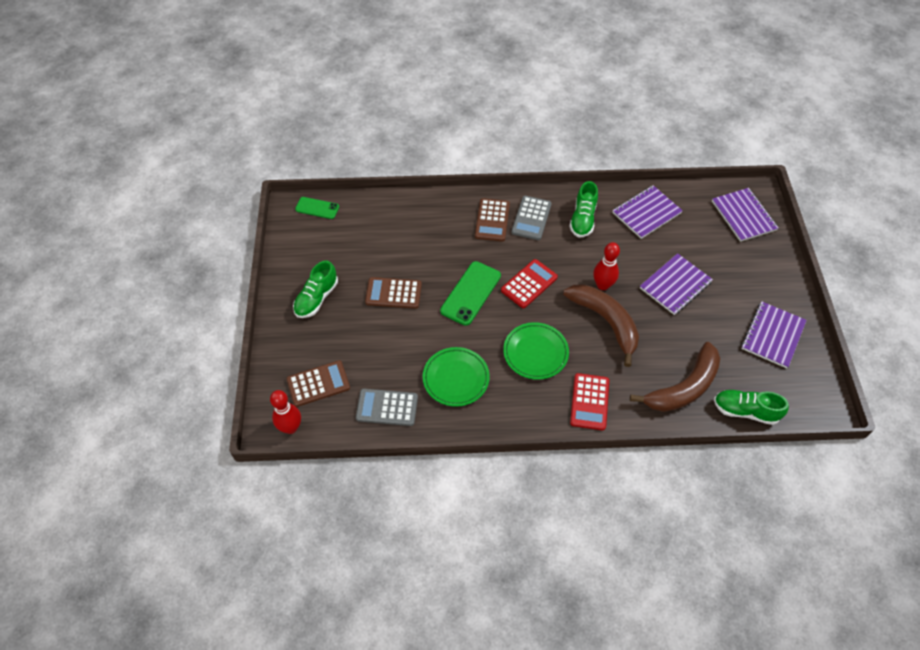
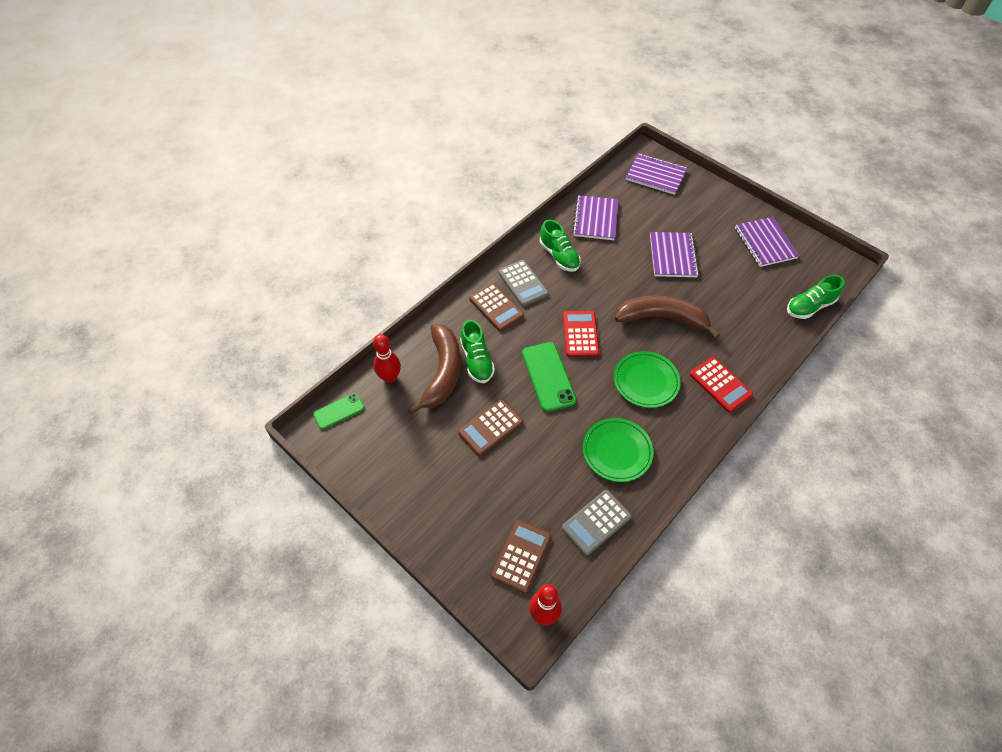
camera: 45 degrees left, 0 degrees up
green shoe [293,260,338,318] -> green shoe moved to [460,320,495,383]
red bowling pin [593,242,620,290] -> red bowling pin moved to [373,334,401,383]
brown banana [630,342,720,412] -> brown banana moved to [408,324,461,415]

